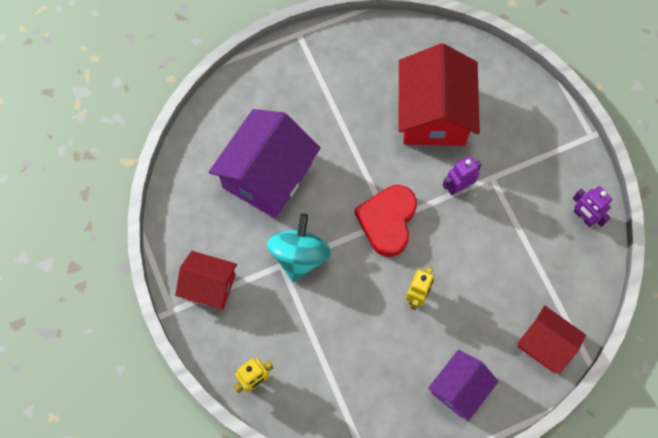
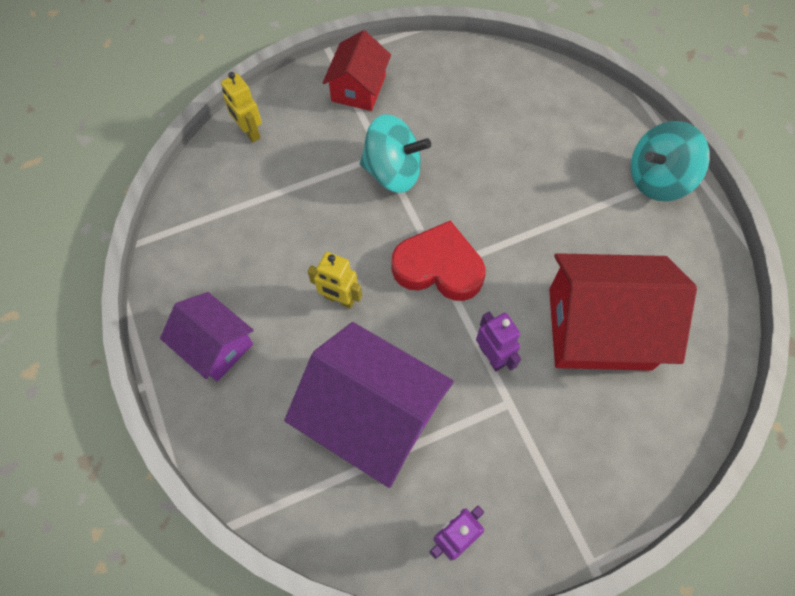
camera: 90 degrees right, 5 degrees down
purple house [209,109,321,219] -> purple house moved to [284,322,454,488]
red house [517,305,586,374] -> none
none -> turquoise spinning top [631,121,710,201]

